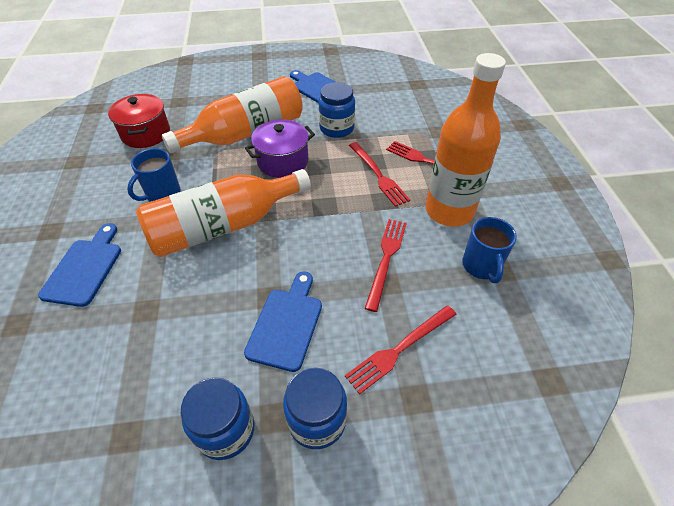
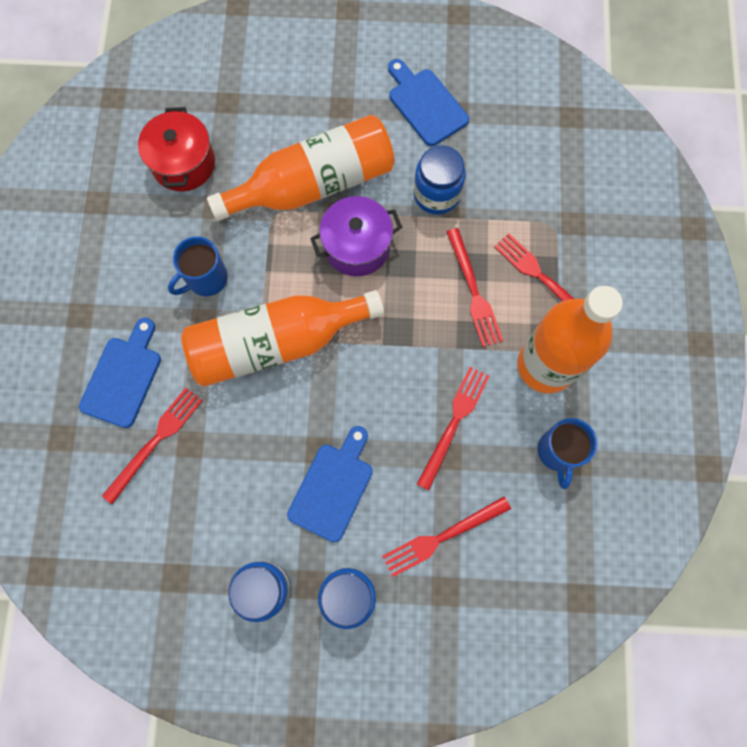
camera: 10 degrees right, 25 degrees up
none -> red fork [102,387,203,504]

